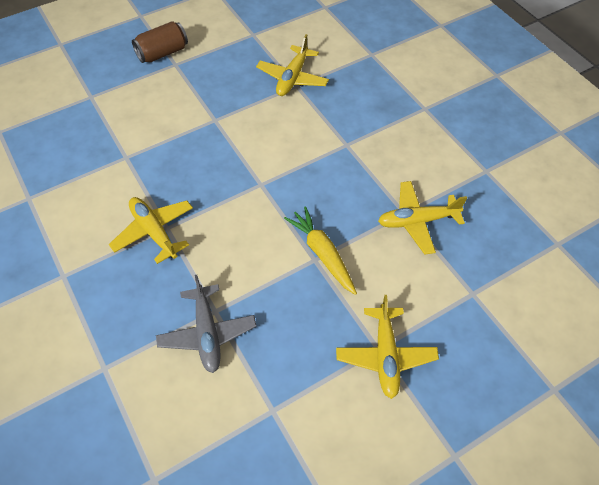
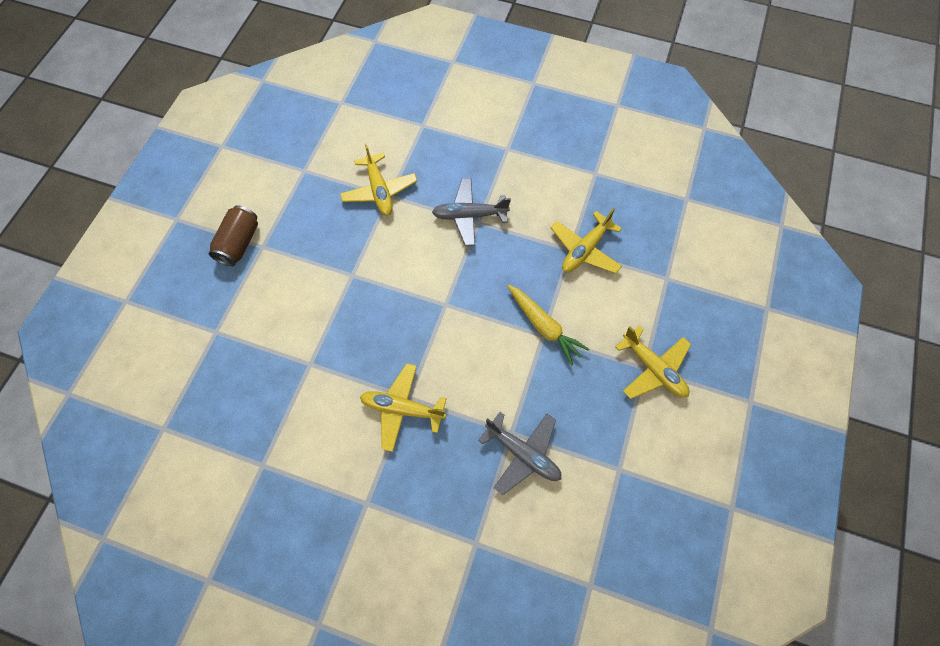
camera: 40 degrees left, 10 degrees up
yellow carrot [284,206,357,295] -> yellow carrot turned 150 degrees counterclockwise [507,285,590,366]
none -> grey plane [432,178,511,246]

